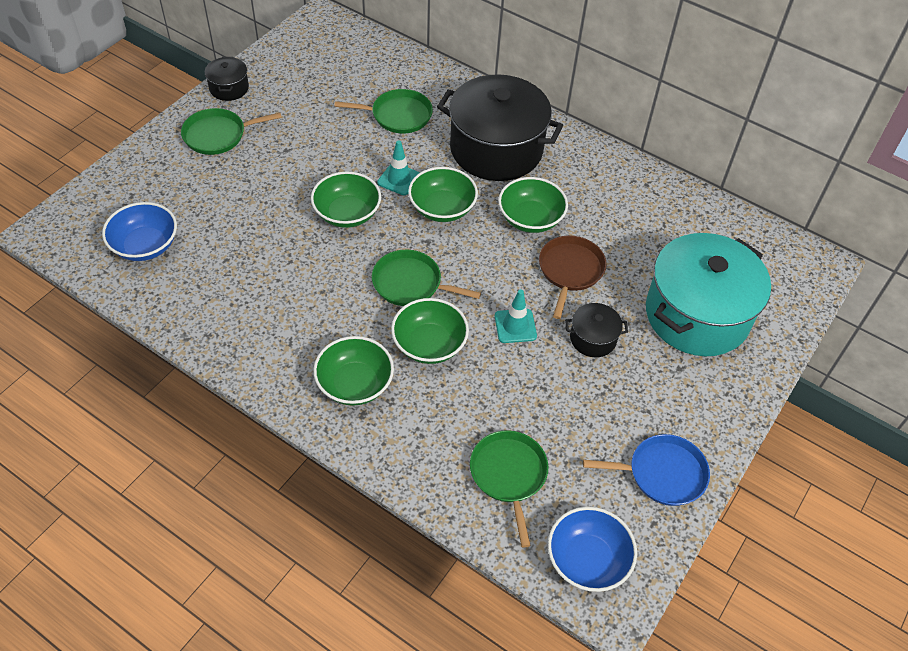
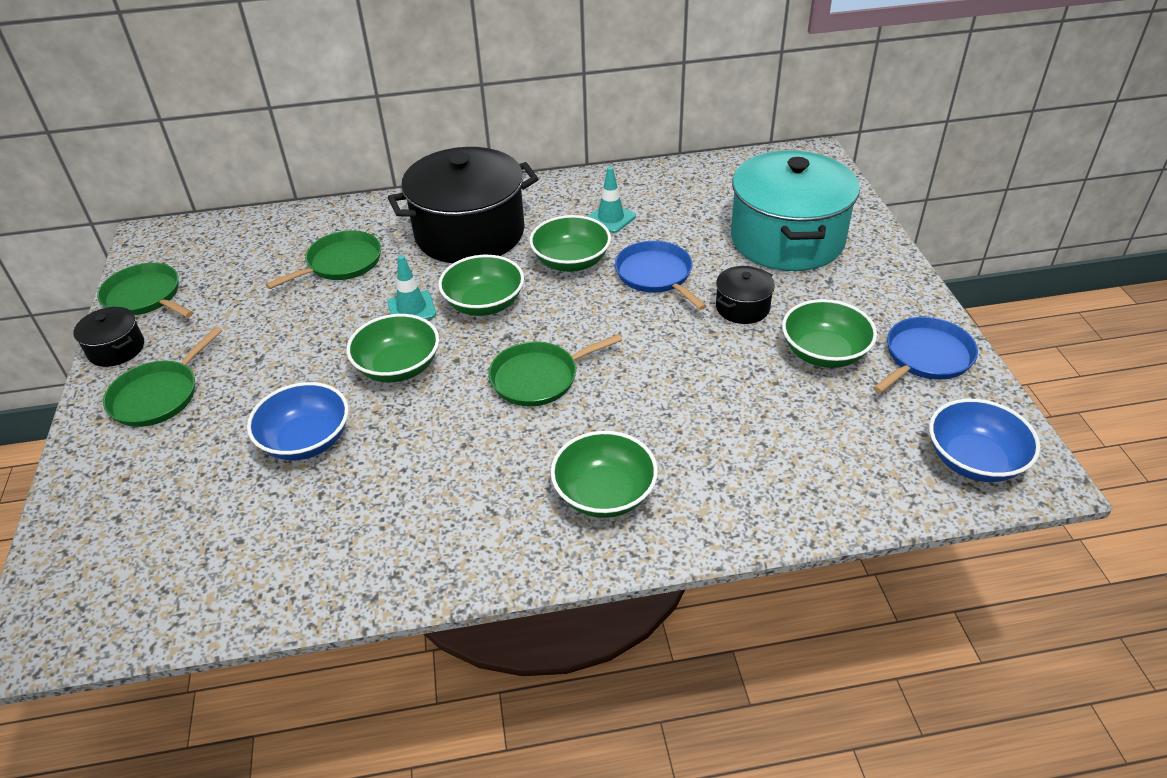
camera: 40 degrees left, 10 degrees down
blue bowl [102,202,177,261] -> blue bowl moved to [247,382,349,460]
green bowl [391,298,469,364] -> green bowl moved to [782,299,877,368]
green pan [470,430,548,548] -> green pan moved to [97,263,194,318]
turquoise traffic cone [495,289,537,343] -> turquoise traffic cone moved to [587,166,636,233]
brown pan [539,236,607,319] -> blue pan [615,241,707,310]

